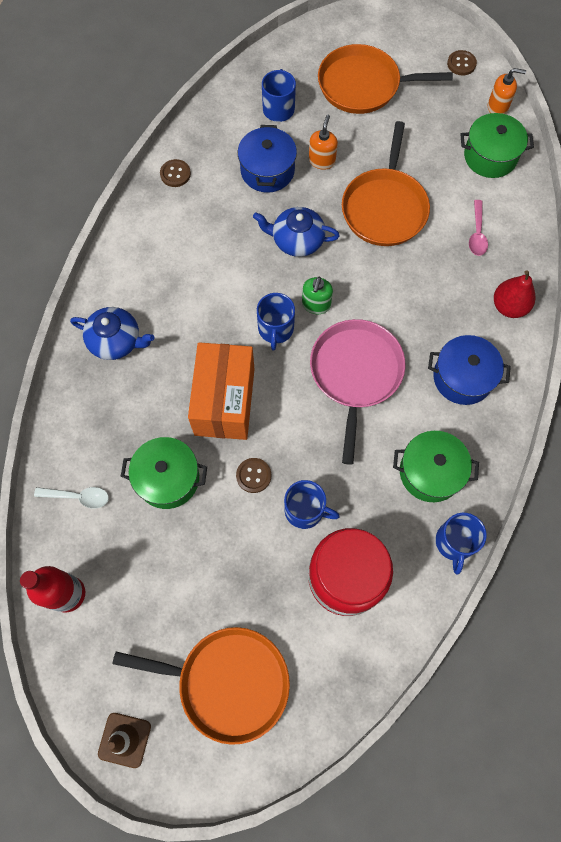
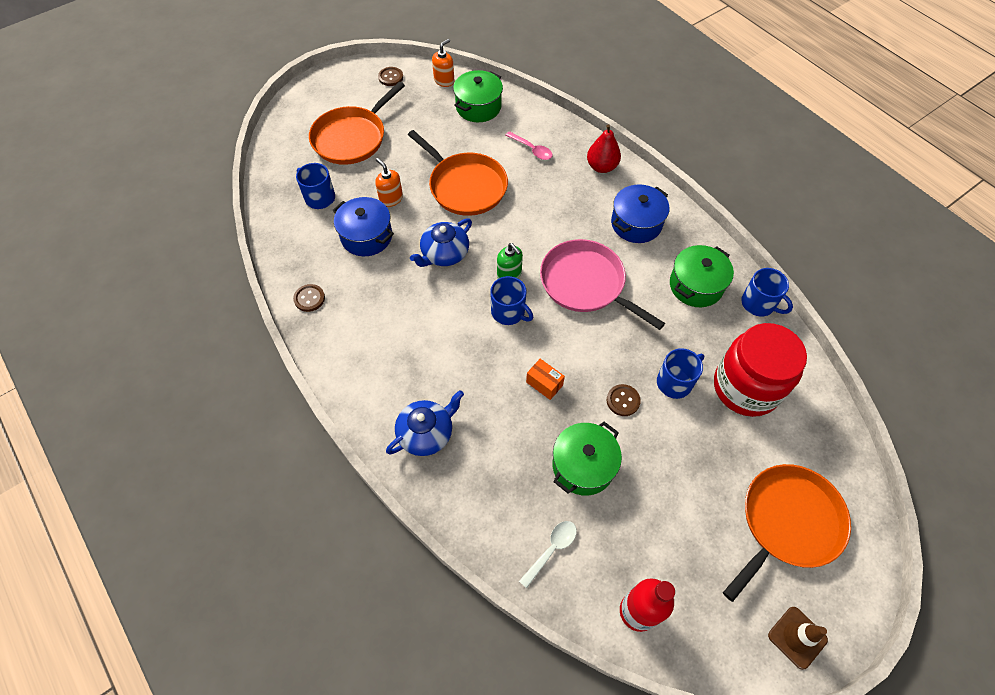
camera: 55 degrees left, 10 degrees down
orange box [188,342,254,440] -> orange box [526,359,565,400], size x0.42

